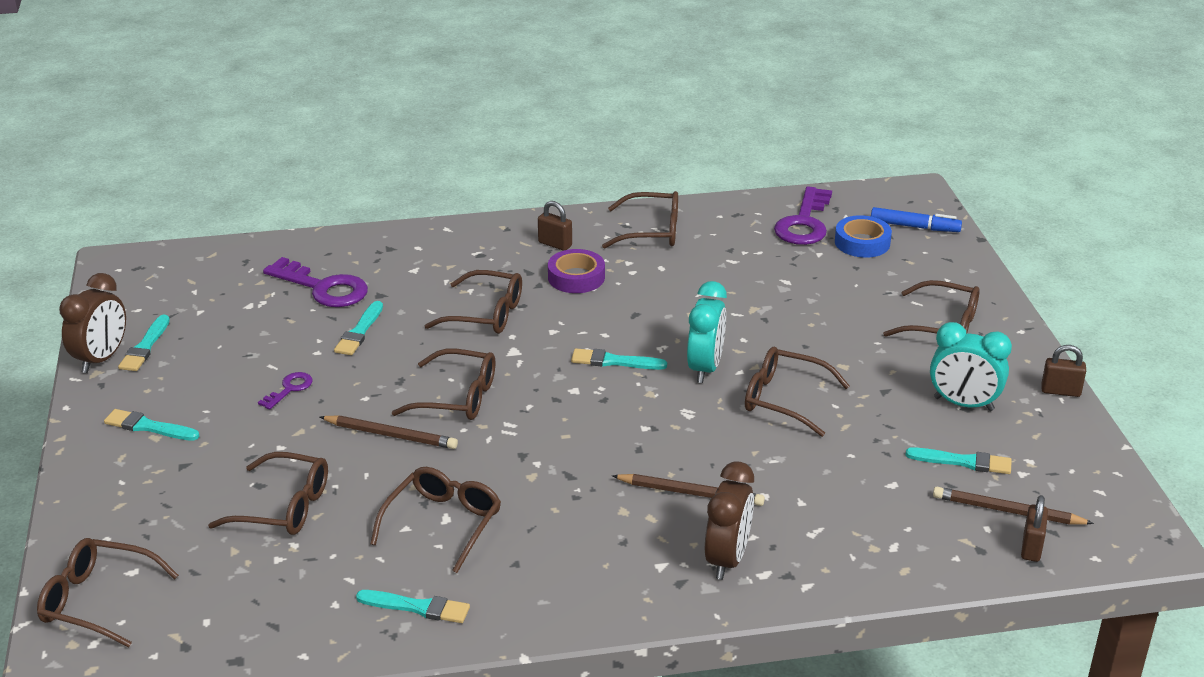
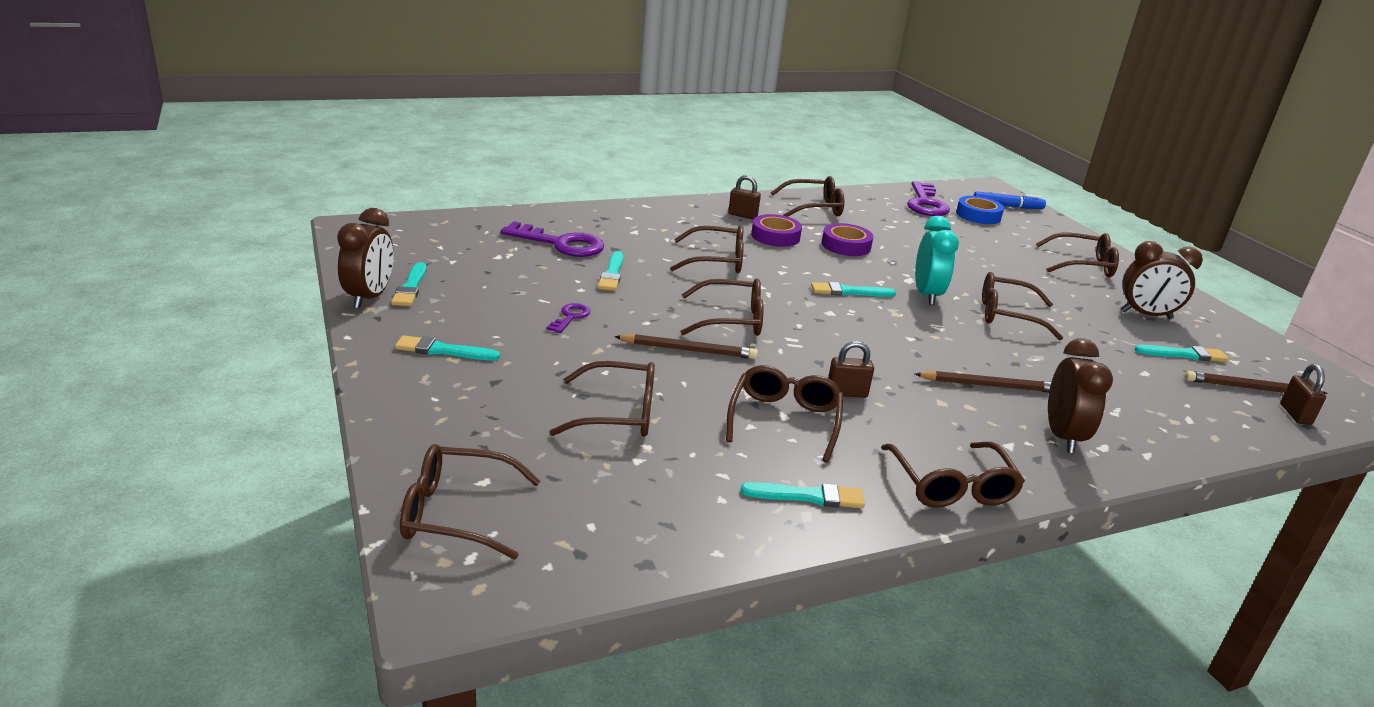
camera: 15 degrees left, 5 degrees down
turquoise clock [930,322,1012,411] -> brown clock [1121,241,1203,319]
brown padlock [1041,345,1086,397] -> brown padlock moved to [828,341,874,398]
none -> purple tape [822,223,873,256]
none -> brown glasses [881,442,1025,508]

